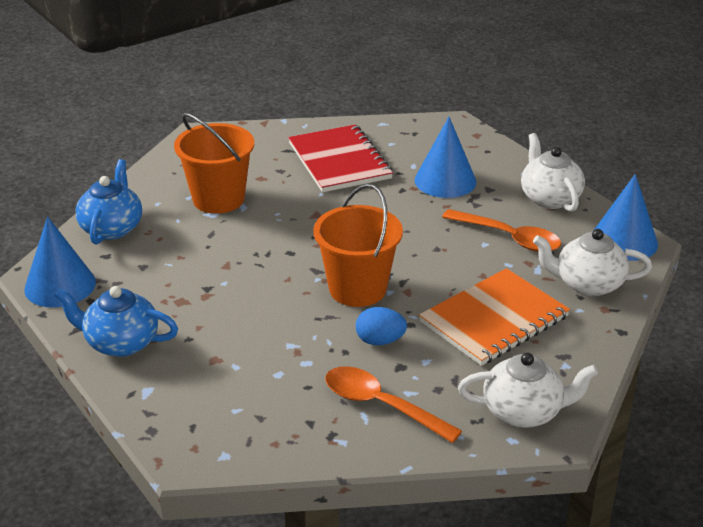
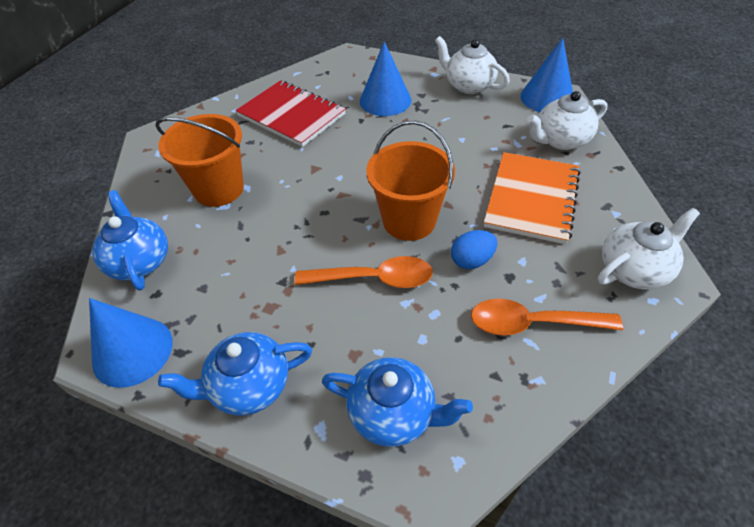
camera: 30 degrees left, 15 degrees up
orange spoon [442,209,561,252] -> orange spoon moved to [295,256,433,288]
none -> blue teapot [322,357,473,447]

